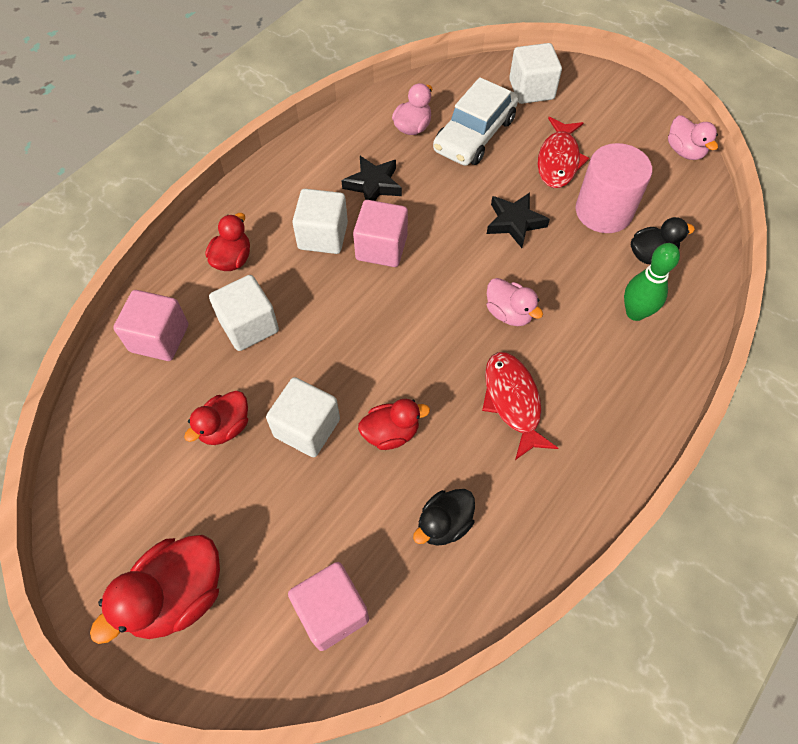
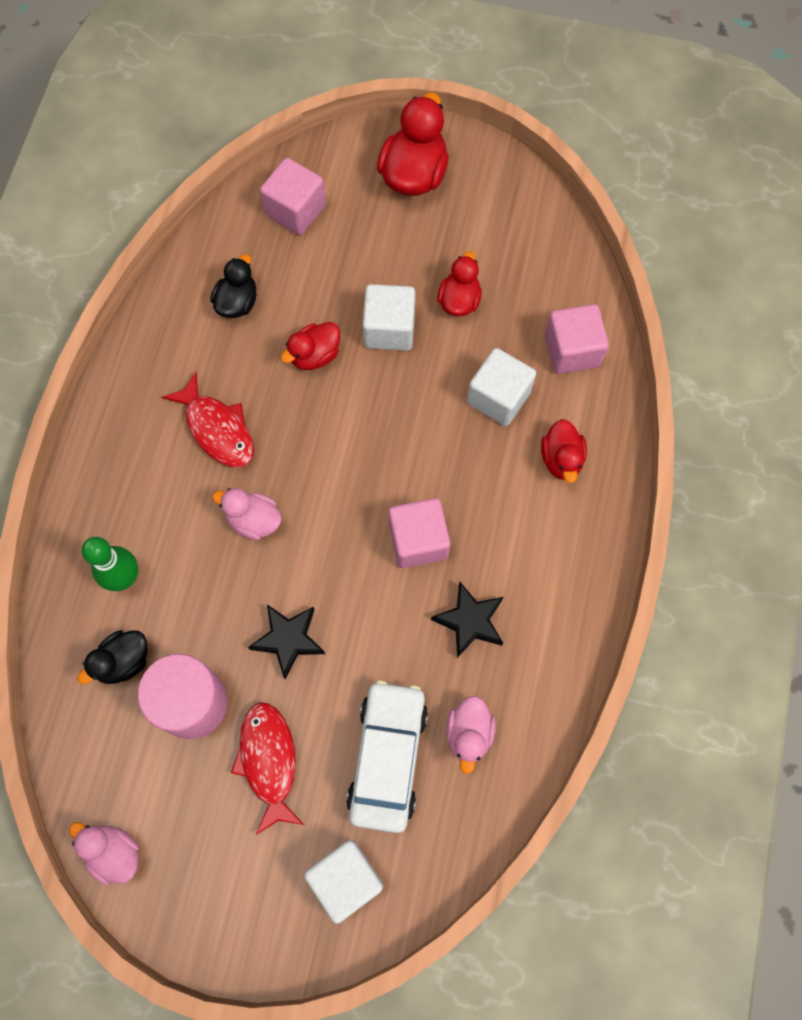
camera: 155 degrees right, 10 degrees up
white cube [292,189,348,254] -> none

